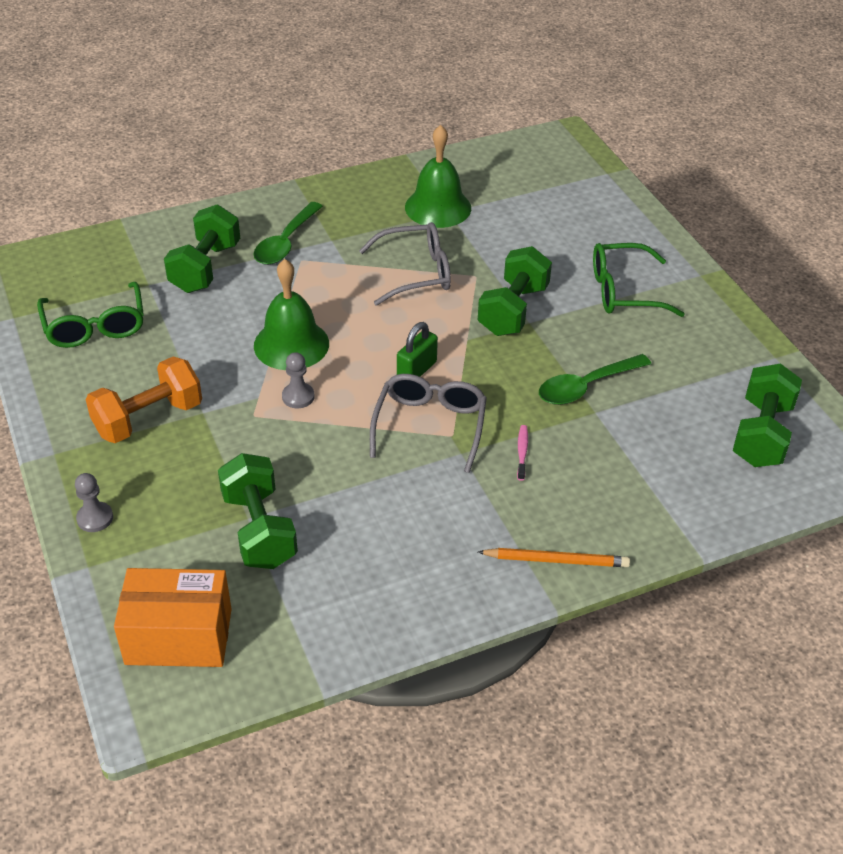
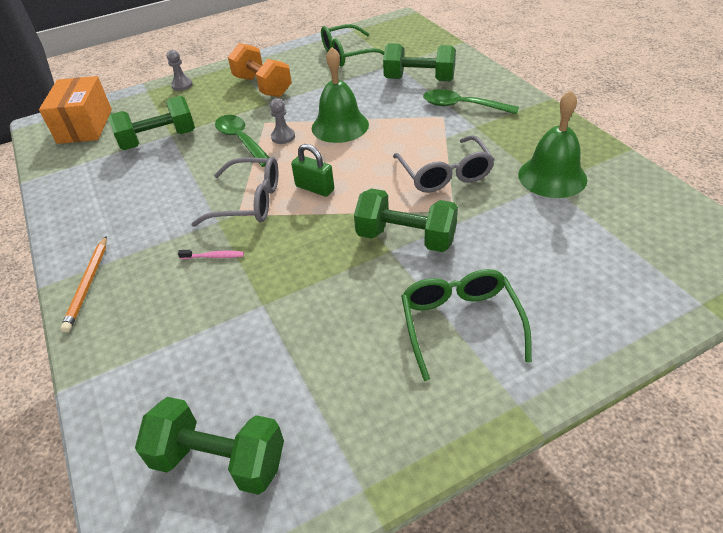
camera: 90 degrees right, 0 degrees up
green spoon [539,354,651,405] -> green spoon moved to [215,115,270,167]

